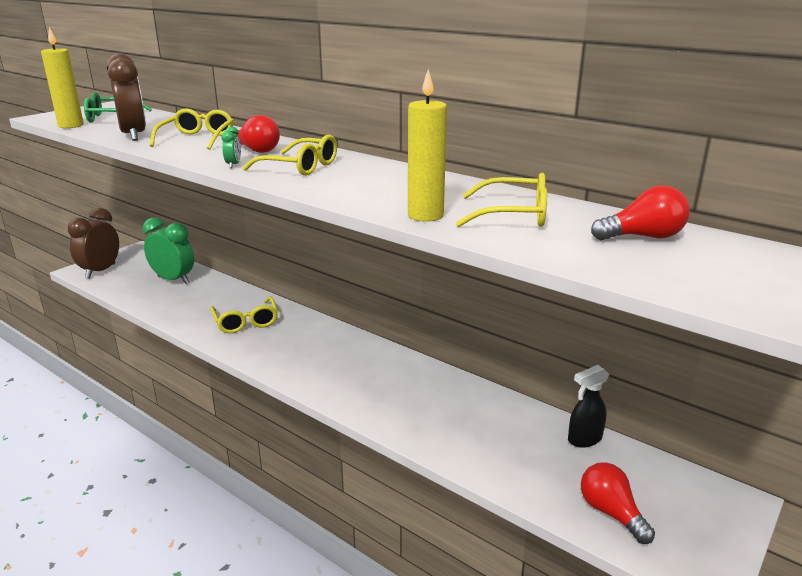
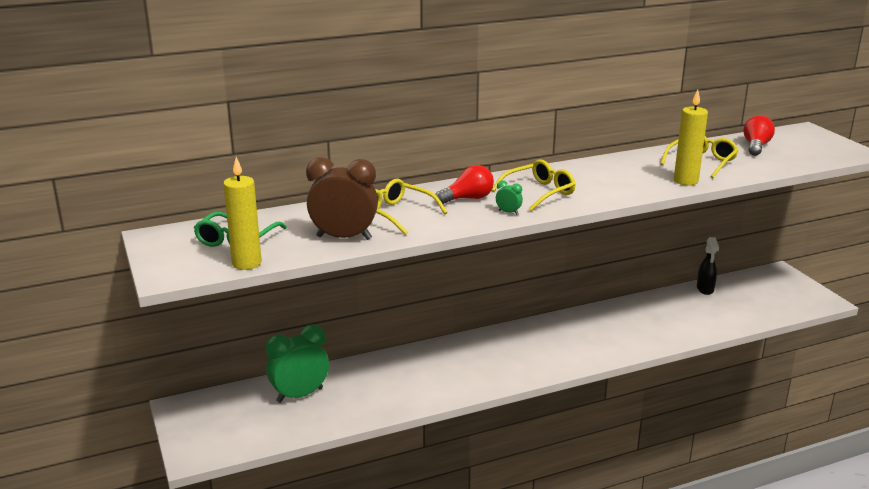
camera: 60 degrees left, 0 degrees up
brown clock [68,208,119,279] -> none
yellow glasses [210,297,278,333] -> none
red light bulb [581,462,655,544] -> none

